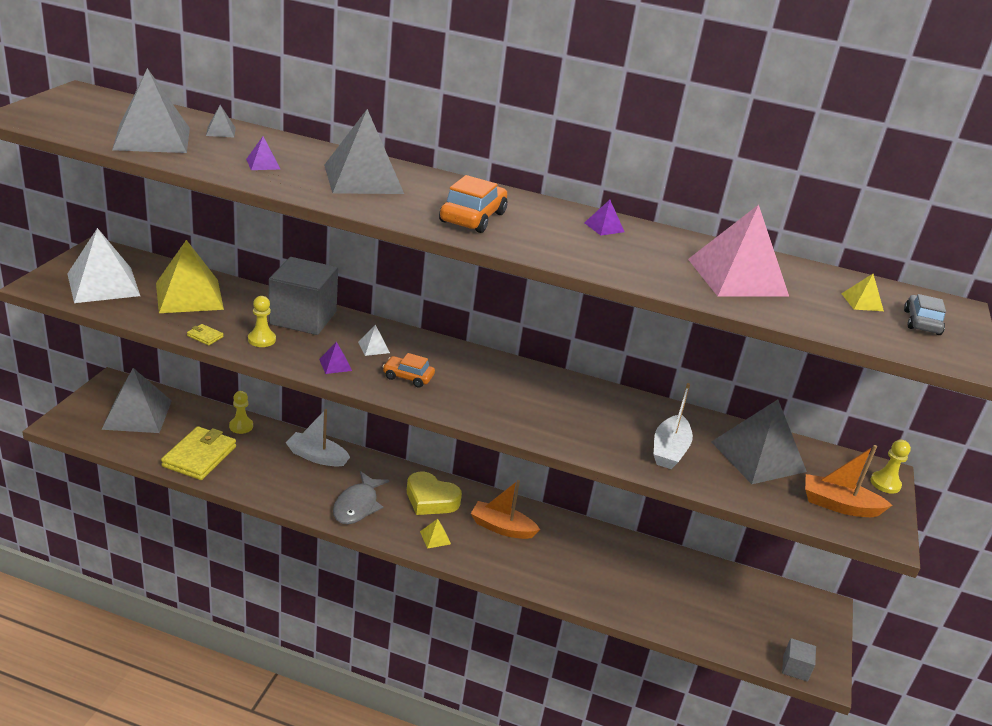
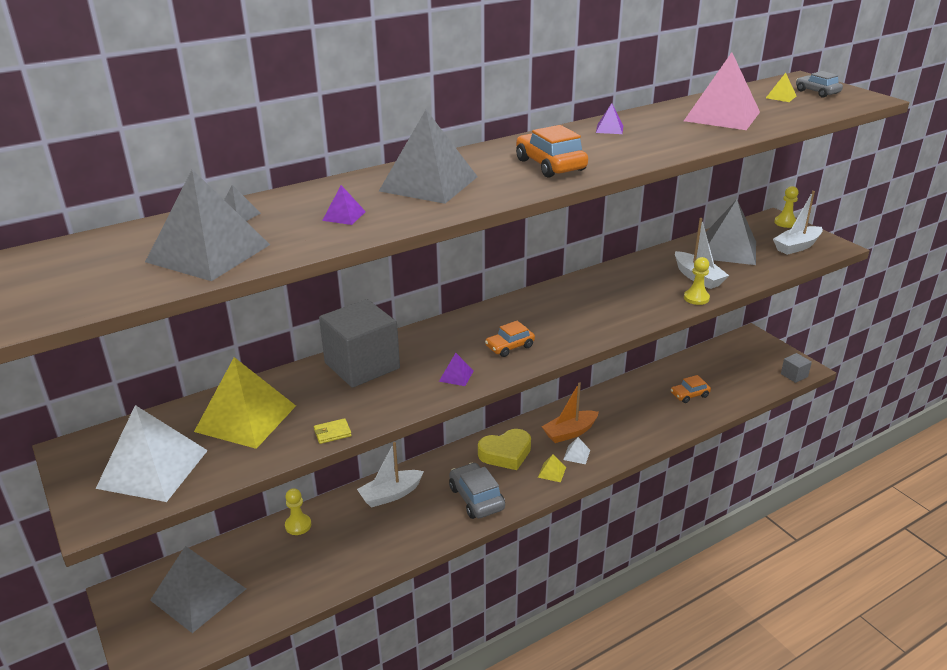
camera: 45 degrees left, 0 degrees up
yellow wallet [161,426,236,480] -> none
yellow pawn [248,296,276,347] -> yellow pawn moved to [684,257,710,305]
grey fish [333,471,389,524] -> grey car [449,462,505,519]
white pyramid [358,325,390,356] -> white pyramid moved to [563,437,590,464]
orange boat [805,445,893,517] -> white boat [773,191,823,255]
none -> orange car [671,375,711,403]

